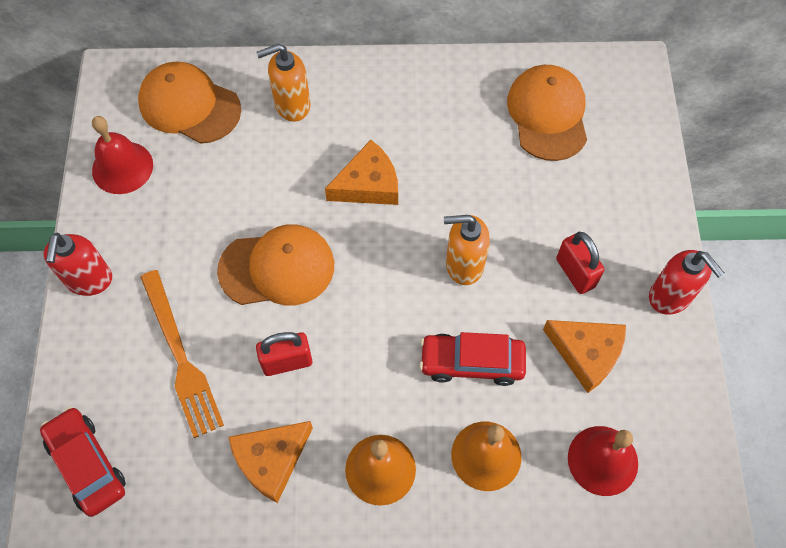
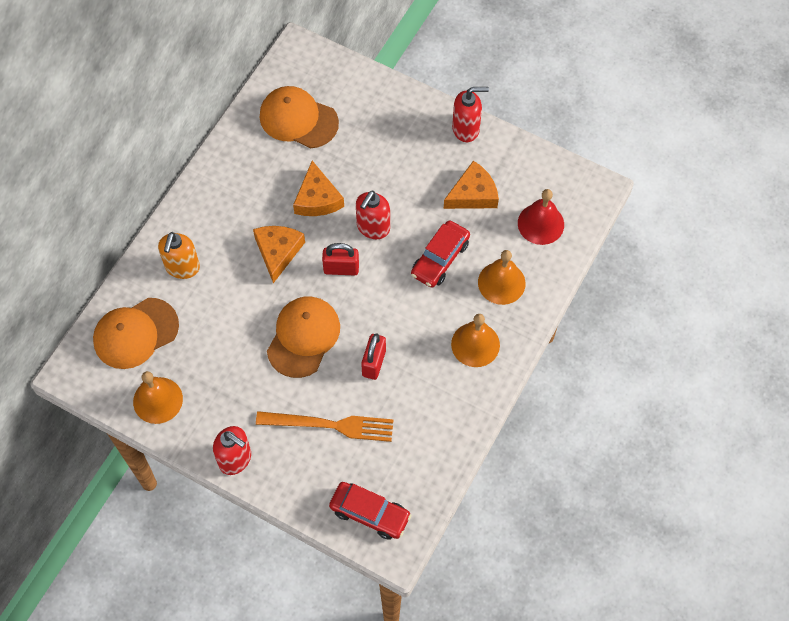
camera: 60 degrees left, 0 degrees up
red car [40,407,126,517] -> red car turned 150 degrees counterclockwise [329,482,412,540]
red bell [92,116,153,194] -> orange bell [133,371,183,424]
orange cheese [228,421,313,503] -> orange cheese moved to [293,161,344,216]
orange soap dispenser [444,215,490,285] -> red soap dispenser [356,191,390,239]
red padlock [556,232,605,294] -> red padlock moved to [322,243,359,275]

